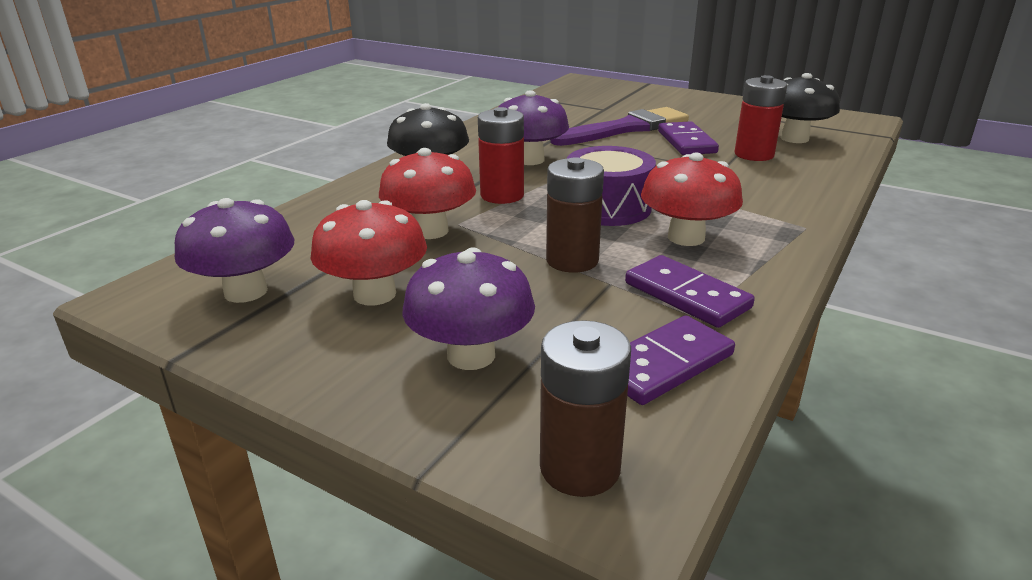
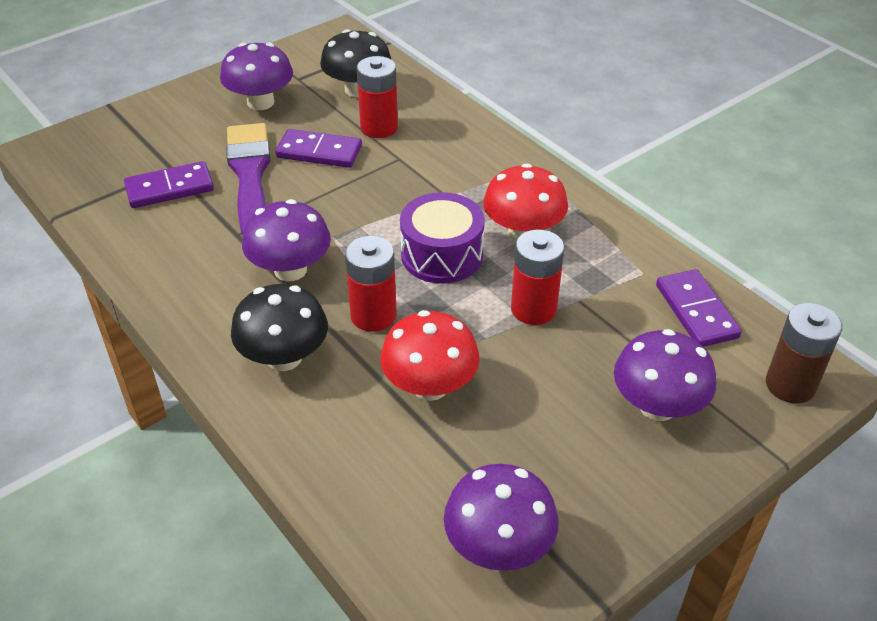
camera: 70 degrees left, 15 degrees up
red mushroom [310,200,427,306] -> none
brown battery [546,157,604,273] -> red battery [511,230,564,325]
purple domino [625,255,755,328] -> purple domino moved to [124,161,214,208]
none -> purple mushroom [220,42,293,110]

